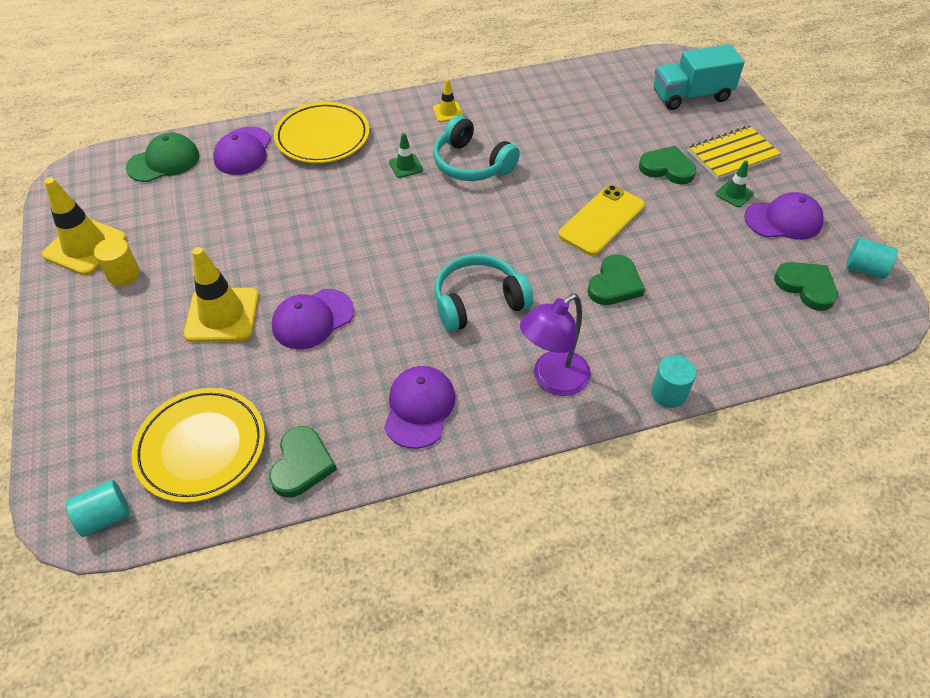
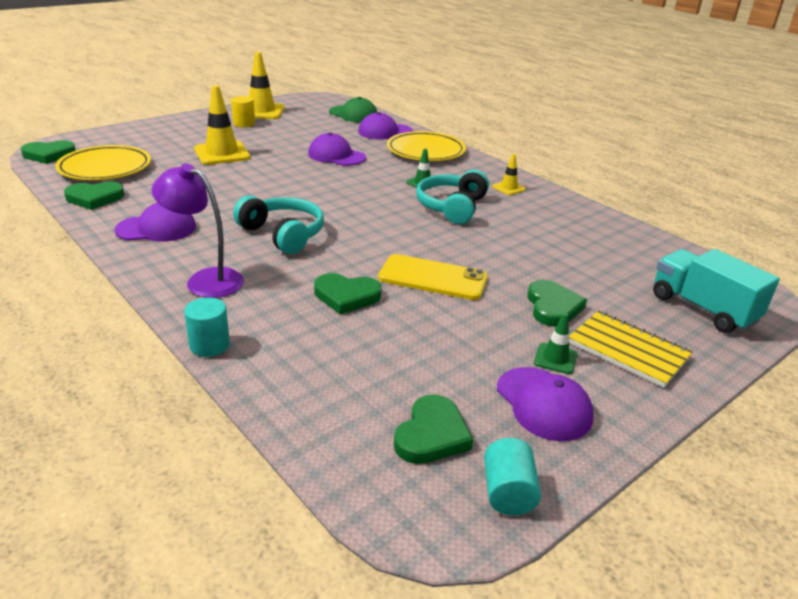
camera: 65 degrees right, 20 degrees down
turquoise cylinder [65,480,130,537] -> green heart [21,140,76,164]
purple cap [272,289,354,349] -> purple cap moved to [308,132,366,166]

